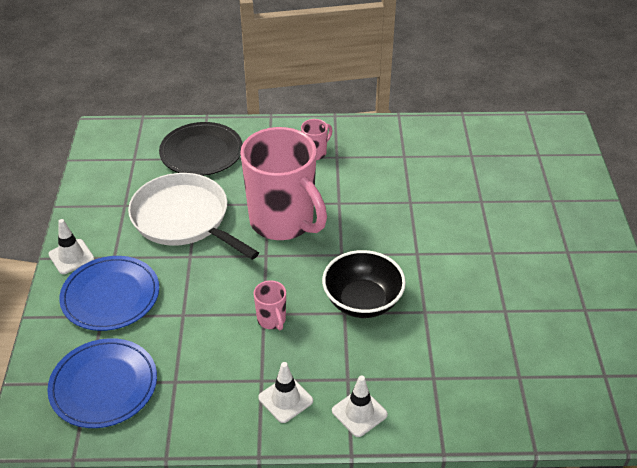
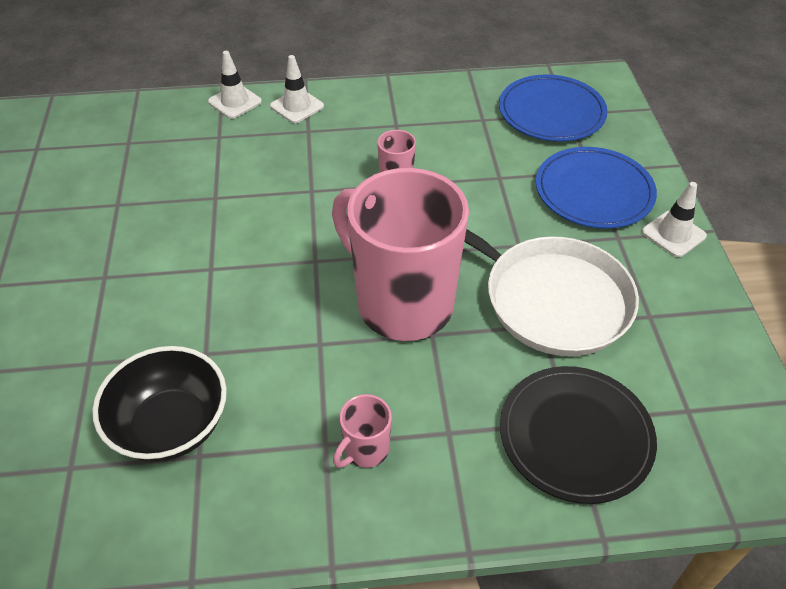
camera: 175 degrees right, 5 degrees up
white traffic cone [258,362,313,423] -> white traffic cone moved to [208,51,262,119]
black bowl [322,250,406,318] -> black bowl moved to [92,346,227,462]

